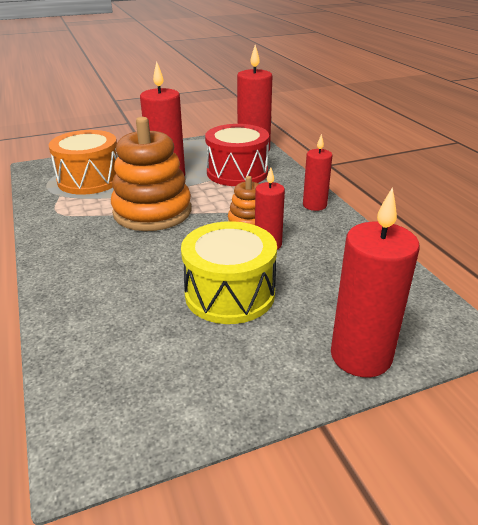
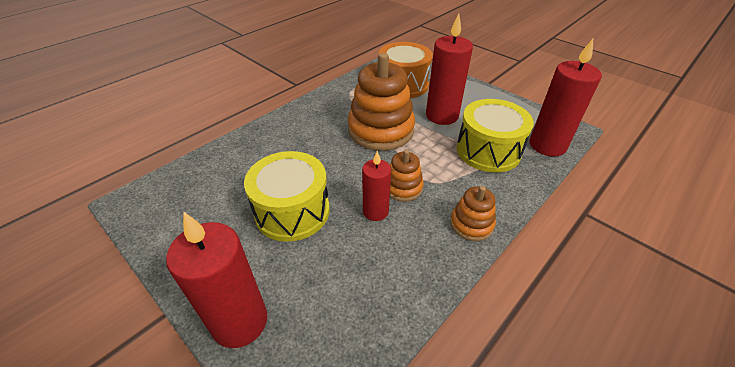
camera: 65 degrees right, 10 degrees up
red drum [205,124,269,186] -> yellow drum [457,99,534,173]
red candle [303,134,333,211] -> orange stacking toy [450,186,496,241]

